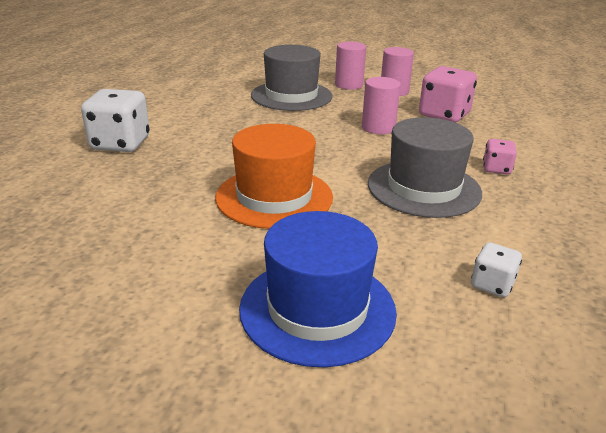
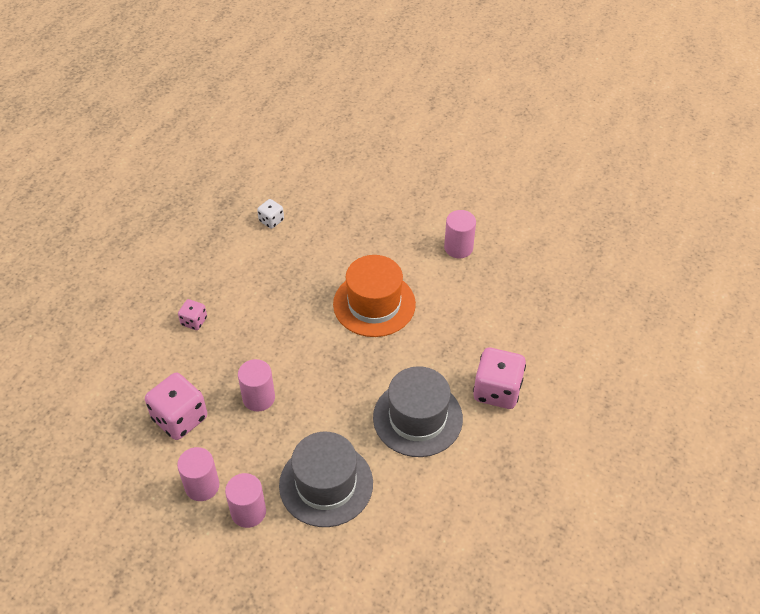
camera: 170 degrees left, 20 degrees up
white dice [81,89,150,152] -> pink dice [473,348,526,409]
blue hat [239,211,397,367] -> none
grey hat [368,117,482,218] -> grey hat moved to [373,366,463,457]
none -> pink cylinder [444,210,476,258]

